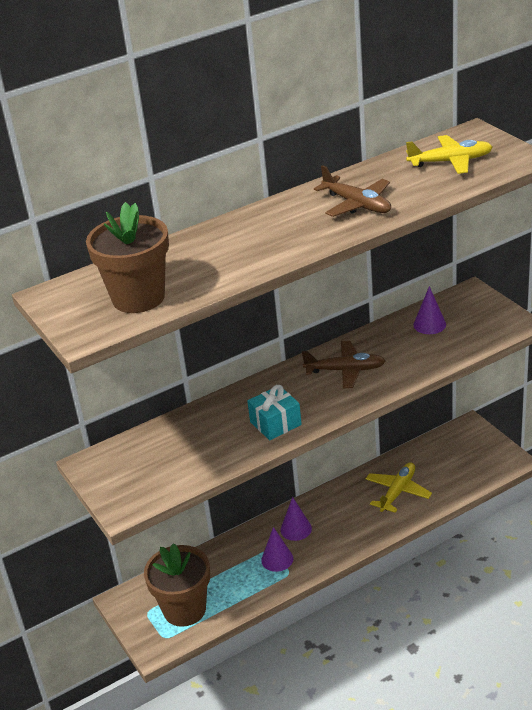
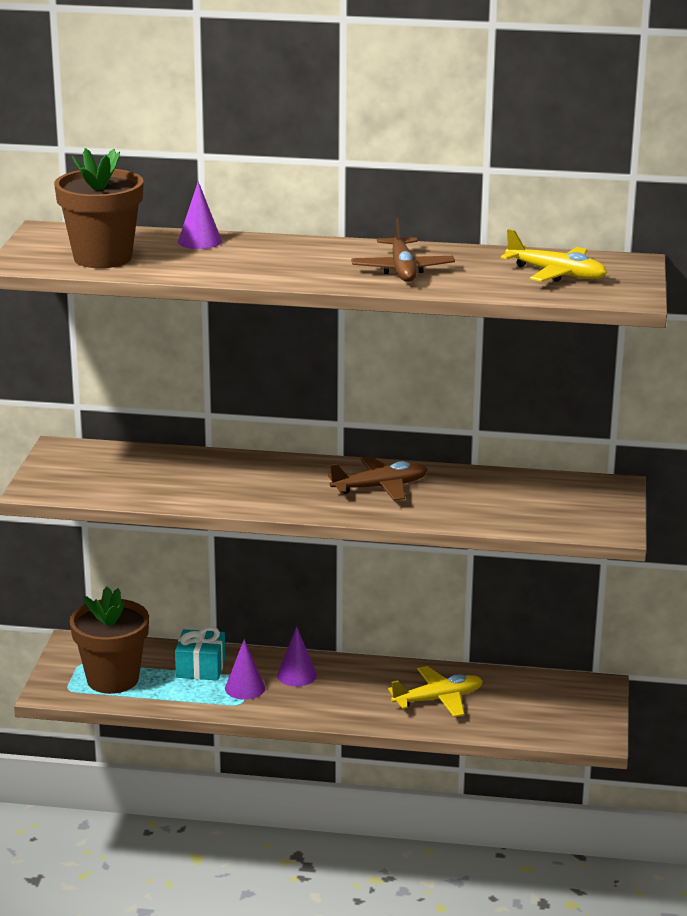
camera: 35 degrees right, 10 degrees down
turquoise gift [247,385,302,440] -> turquoise gift moved to [175,627,225,681]
brown plane [302,341,386,388] -> brown plane turned 60 degrees counterclockwise [328,456,428,501]
purple cone [413,286,446,334] -> purple cone moved to [178,181,222,249]

